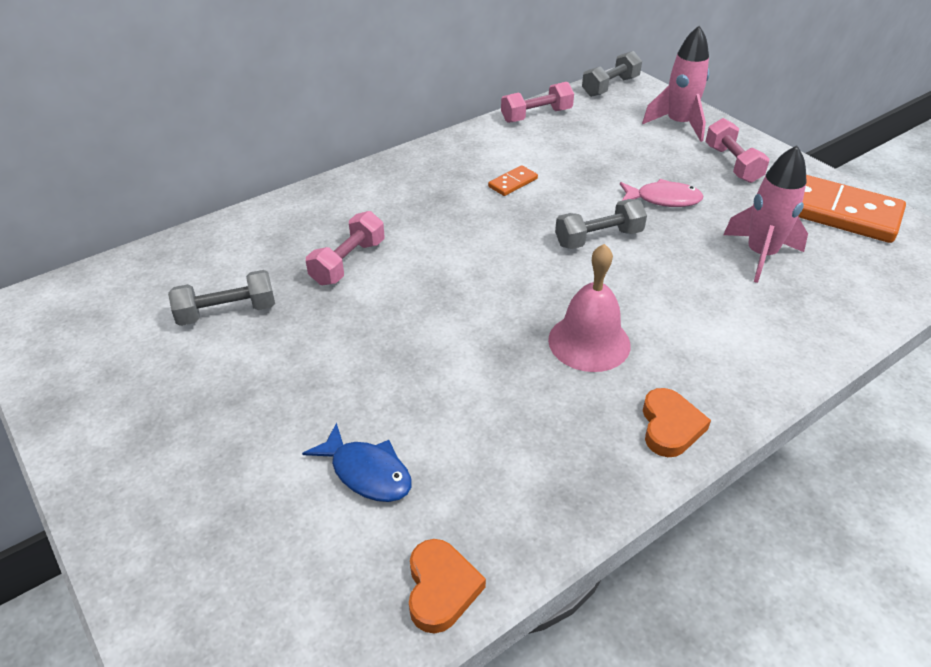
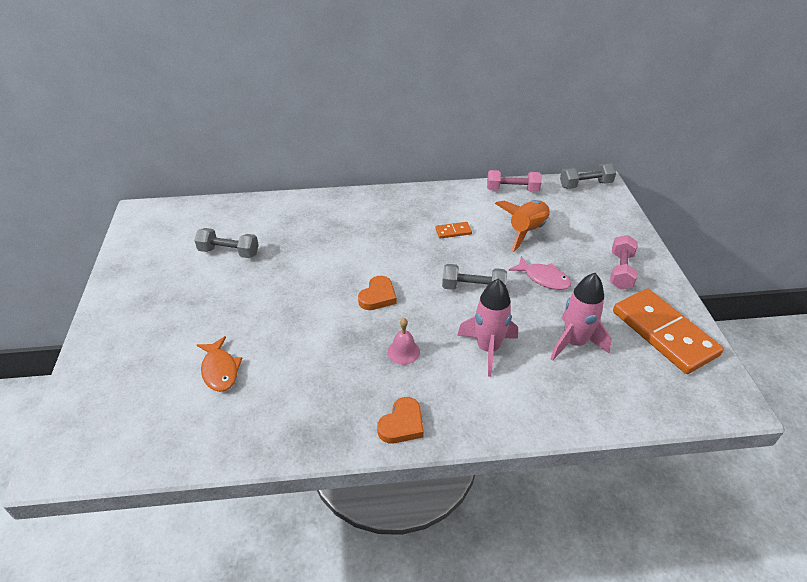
camera: 30 degrees right, 0 degrees up
blue fish [302,423,411,502] -> orange fish [197,336,242,392]
pink dumbbell [306,211,384,285] -> none
orange heart [409,539,486,634] -> orange heart moved to [358,276,397,310]
pink bell [548,244,630,372] -> pink bell [387,318,420,365], size x0.58
pink rocket [642,25,709,142] -> pink rocket moved to [457,278,518,377]
none -> orange rocket [495,200,550,252]

